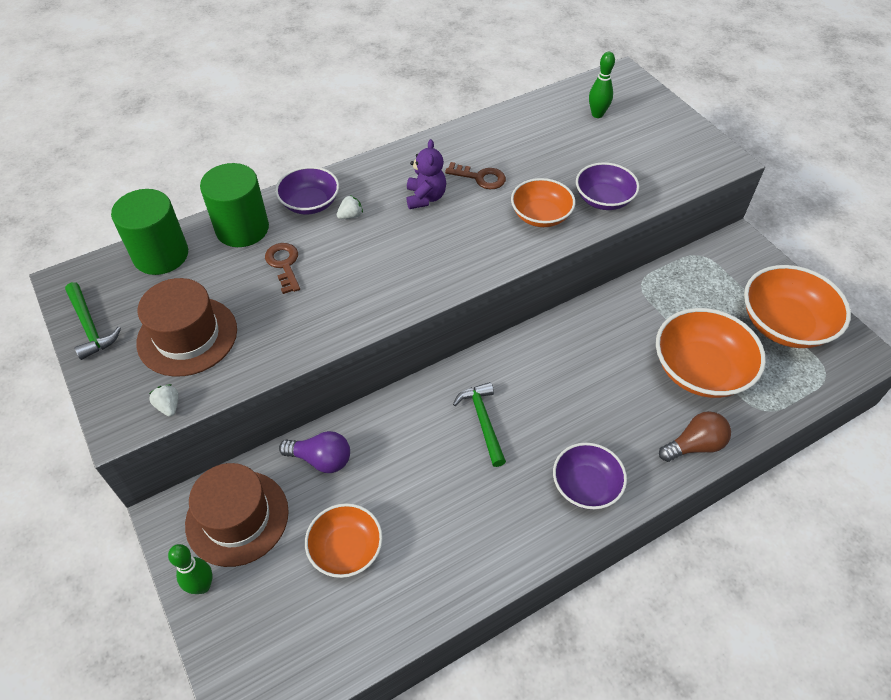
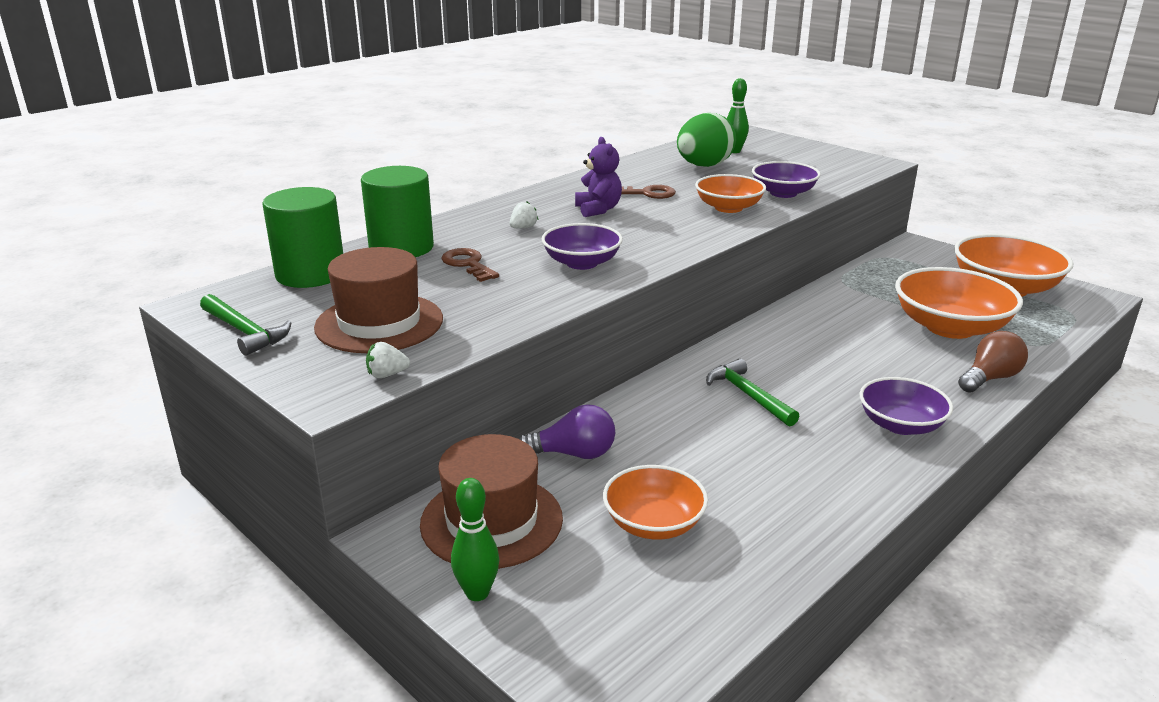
camera: 15 degrees left, 25 degrees down
white strawberry [149,384,178,417] -> white strawberry turned 60 degrees counterclockwise [366,342,410,378]
purple bowl [275,166,339,214] -> purple bowl moved to [542,223,623,270]
none -> green egg [677,113,736,167]

